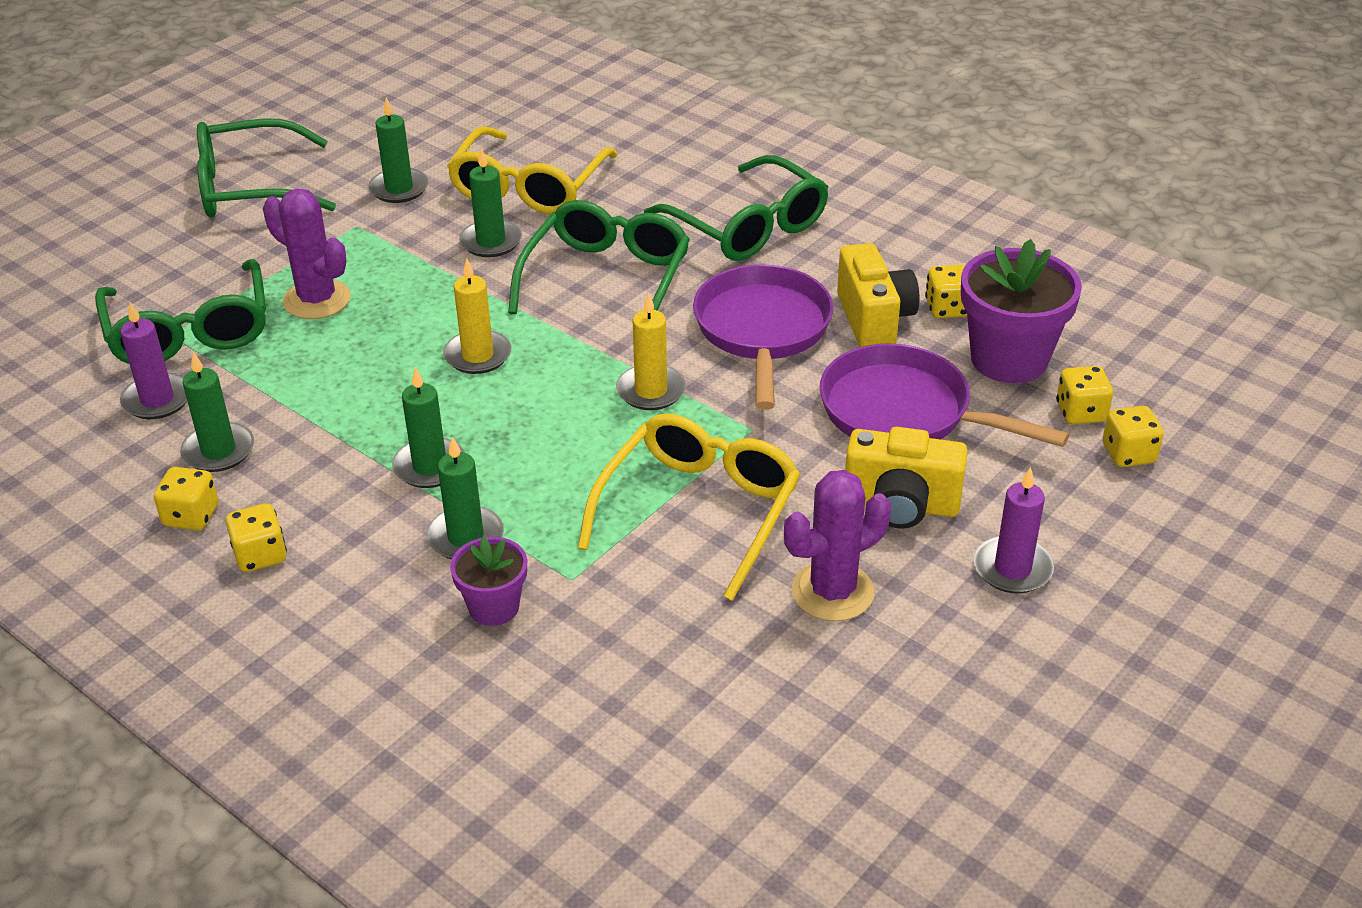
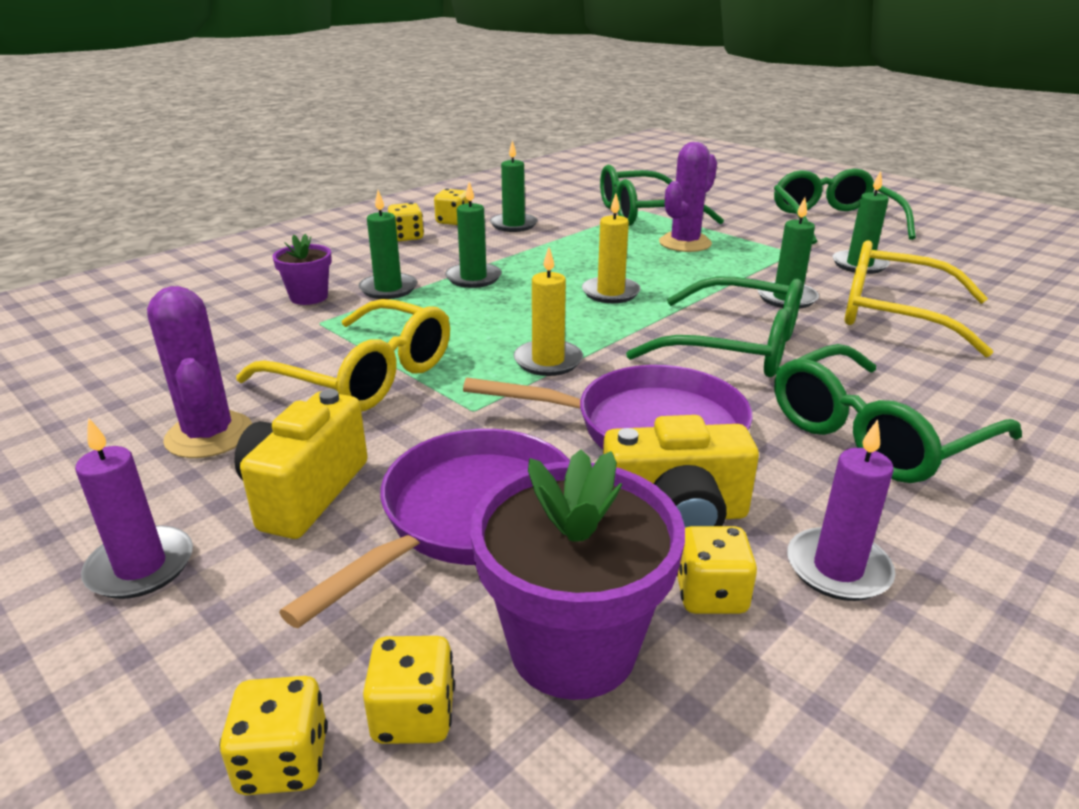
camera: 95 degrees right, 10 degrees down
purple candle [120,302,187,419] -> purple candle moved to [787,419,895,601]

